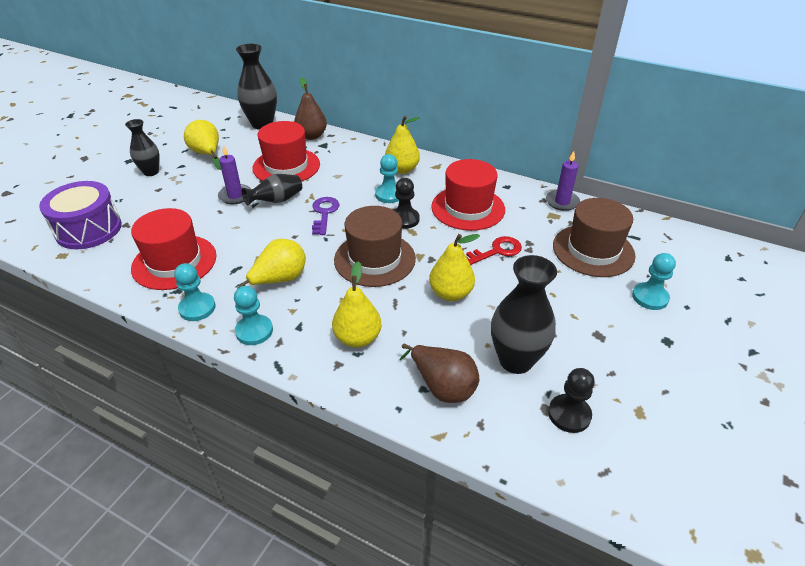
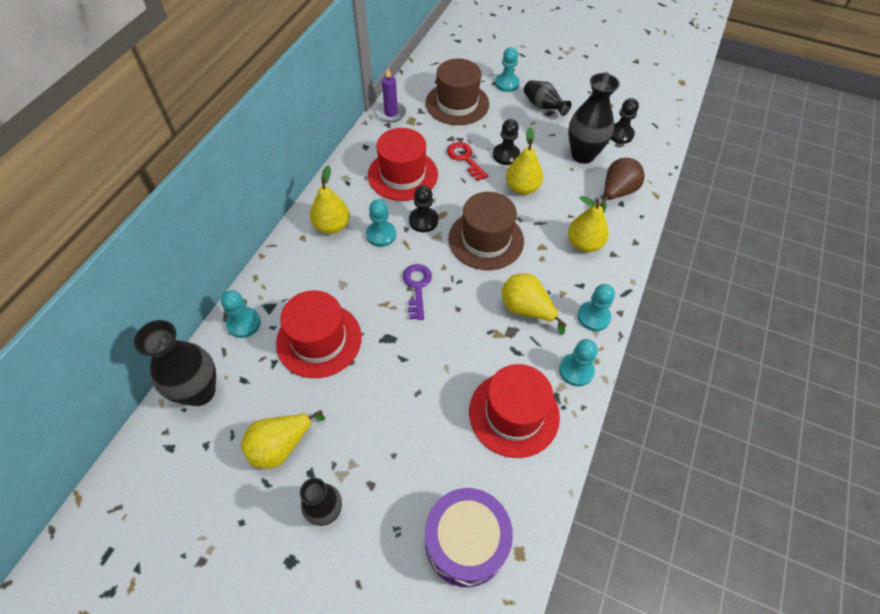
camera: 95 degrees left, 15 degrees up
purple candle [218,145,251,204] -> none
black vase [242,174,302,206] -> black vase moved to [524,80,572,116]
brown pear [294,77,327,140] -> turquoise pawn [221,290,261,338]
purple key [312,197,339,235] -> purple key turned 90 degrees clockwise [403,264,432,320]
none -> black pawn [493,119,520,165]

